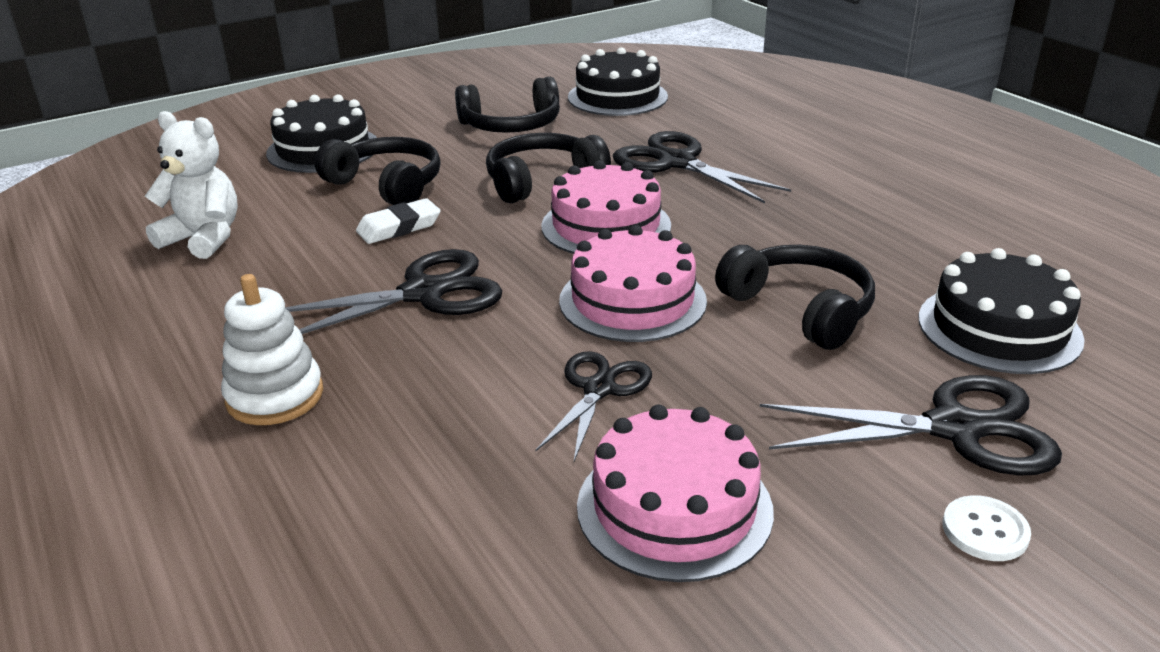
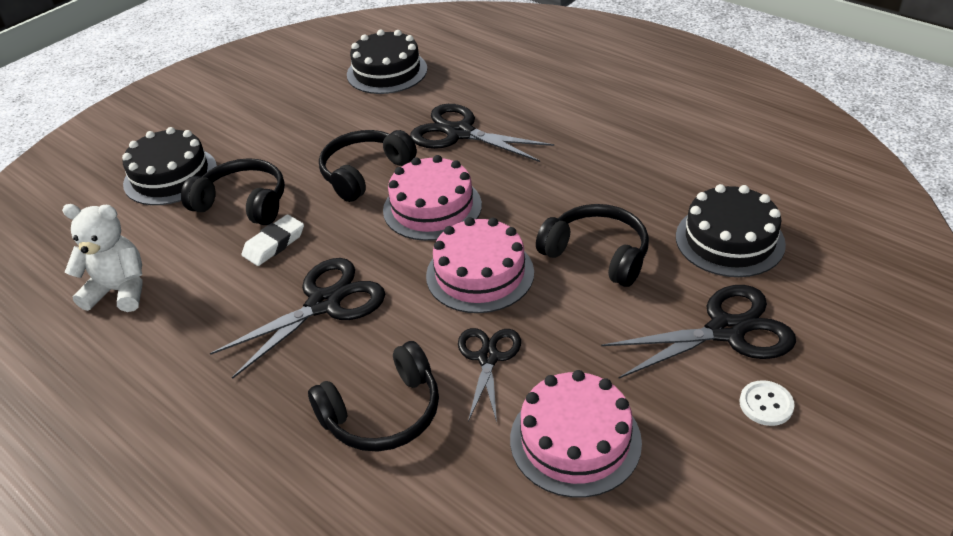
camera: 15 degrees left, 10 degrees up
white stacking toy [221,274,323,425] -> none
black headphones [455,77,560,133] -> black headphones moved to [308,341,439,451]

